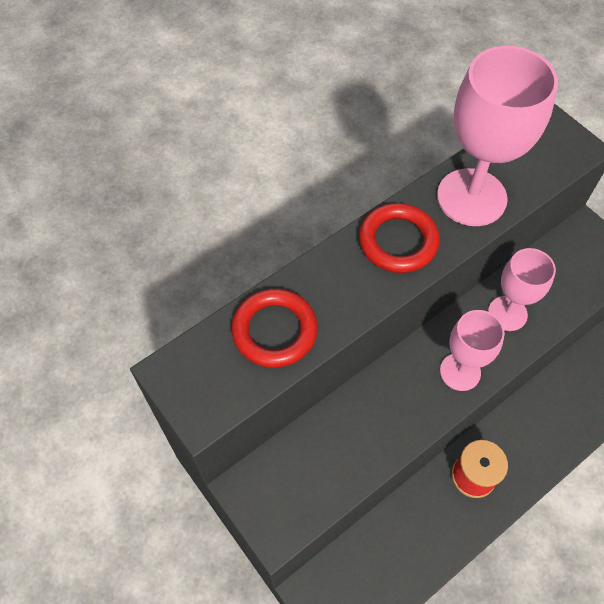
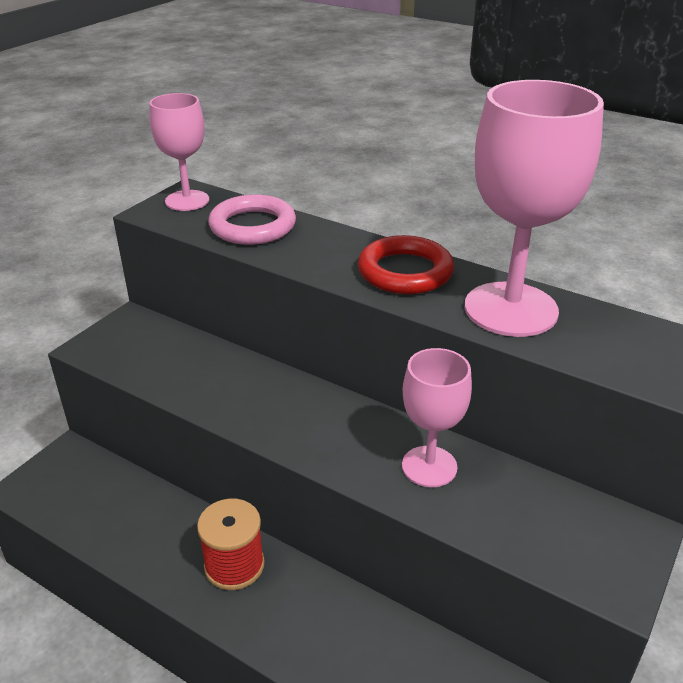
camera: 70 degrees right, 25 degrees down
red ring [231,289,318,368] -> pink ring [208,194,296,245]
pink goblet [440,310,505,391] -> pink goblet moved to [149,93,209,211]

